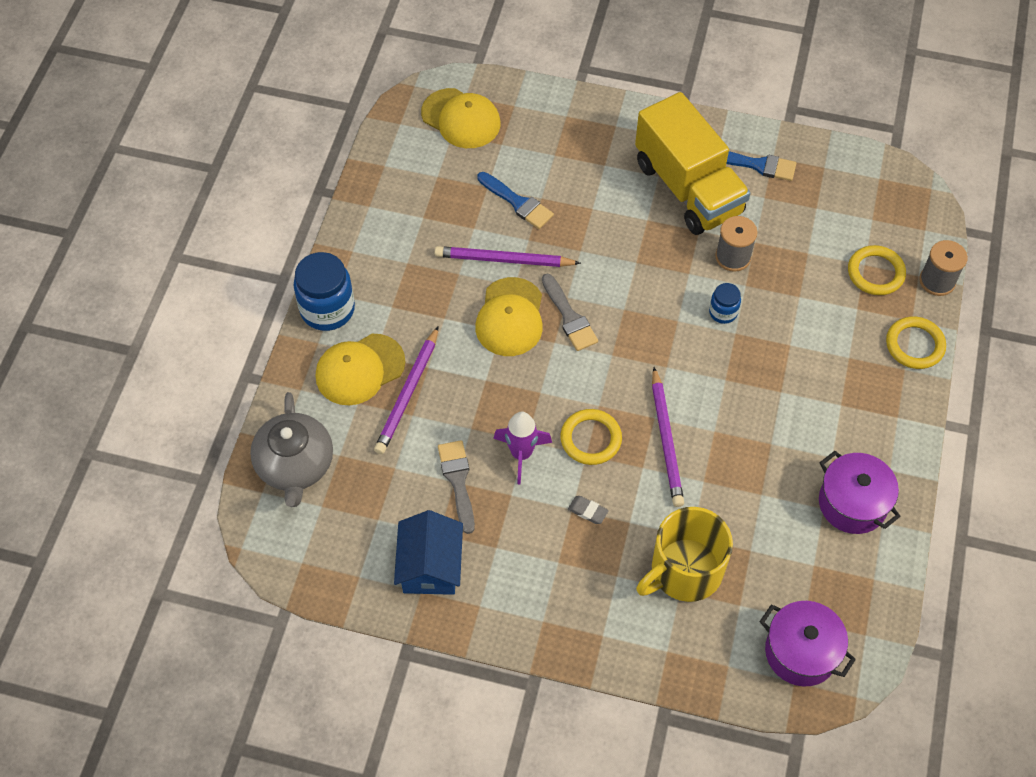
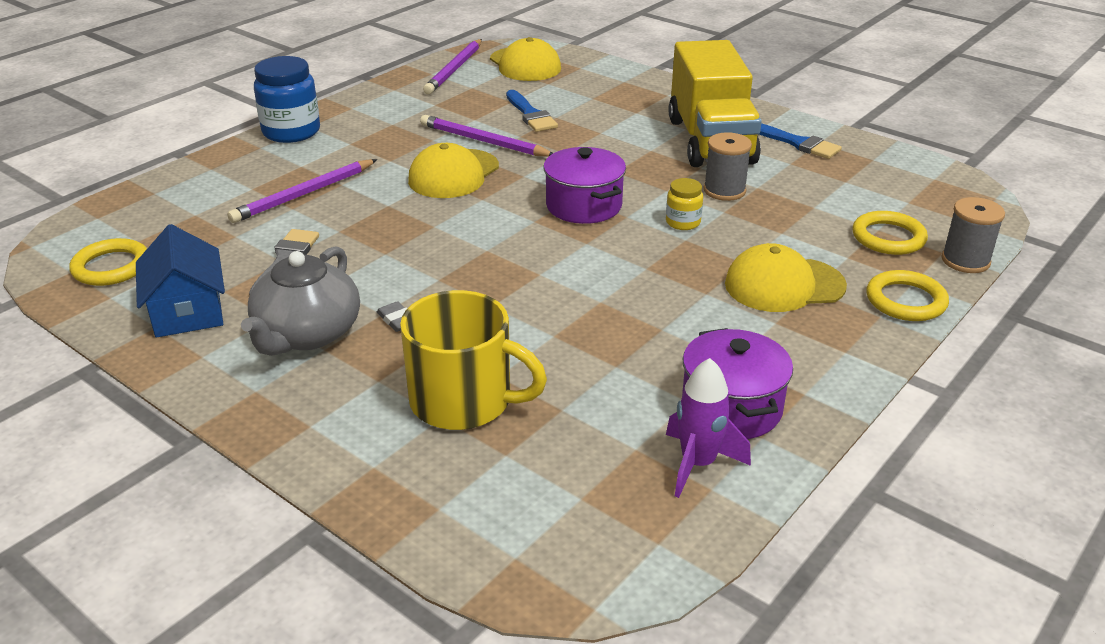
camera: 25 degrees right, 25 degrees down
grey teapot [250,392,333,507] -> grey teapot moved to [241,246,360,356]
yellow cap [316,334,405,405] -> yellow cap moved to [725,243,847,312]
blue house [394,510,463,595] -> blue house turned 45 degrees counterclockwise [136,224,225,338]
purple rocket [493,412,552,485] -> purple rocket moved to [666,358,751,498]
grey brush [542,274,598,351] -> none
yellow ring [560,409,622,465] -> yellow ring moved to [69,238,147,286]
yellow mug [636,507,733,602] -> yellow mug turned 150 degrees counterclockwise [400,290,547,430]
purple pencil [652,367,684,507] -> purple pencil moved to [423,39,482,94]
blue jar [709,283,741,324] -> yellow jar [666,178,703,230]
purple pot [759,601,856,687] -> purple pot moved to [543,147,626,224]

